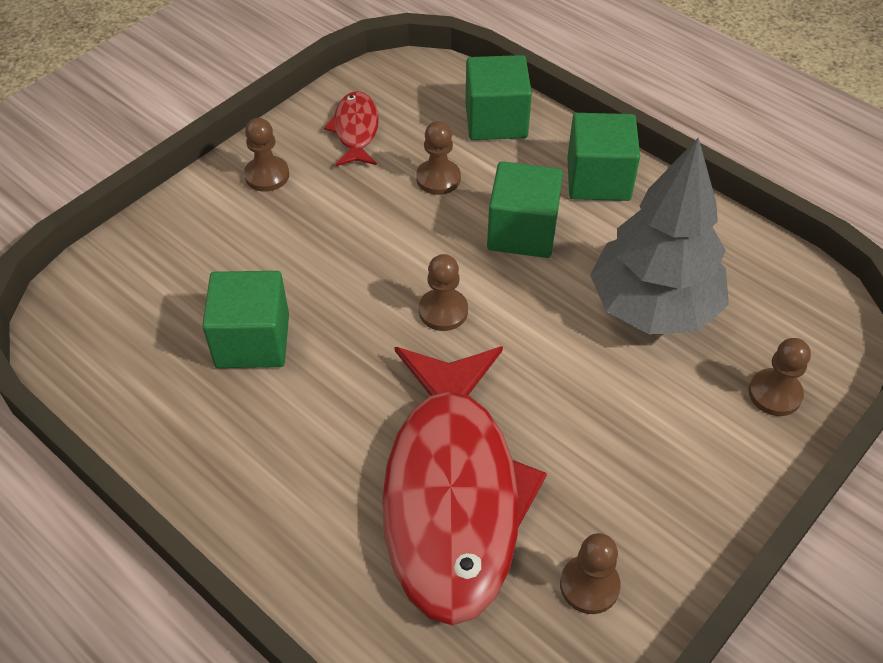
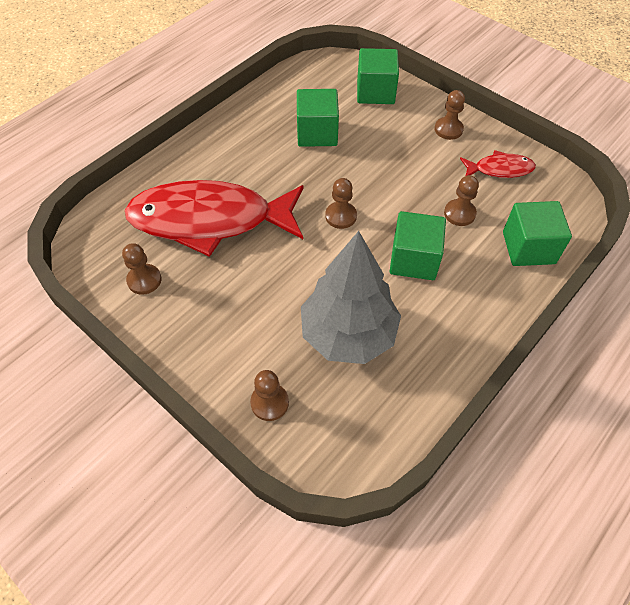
camera: 90 degrees right, 5 degrees up
green cube [567,113,640,201] -> green cube moved to [357,48,399,104]

